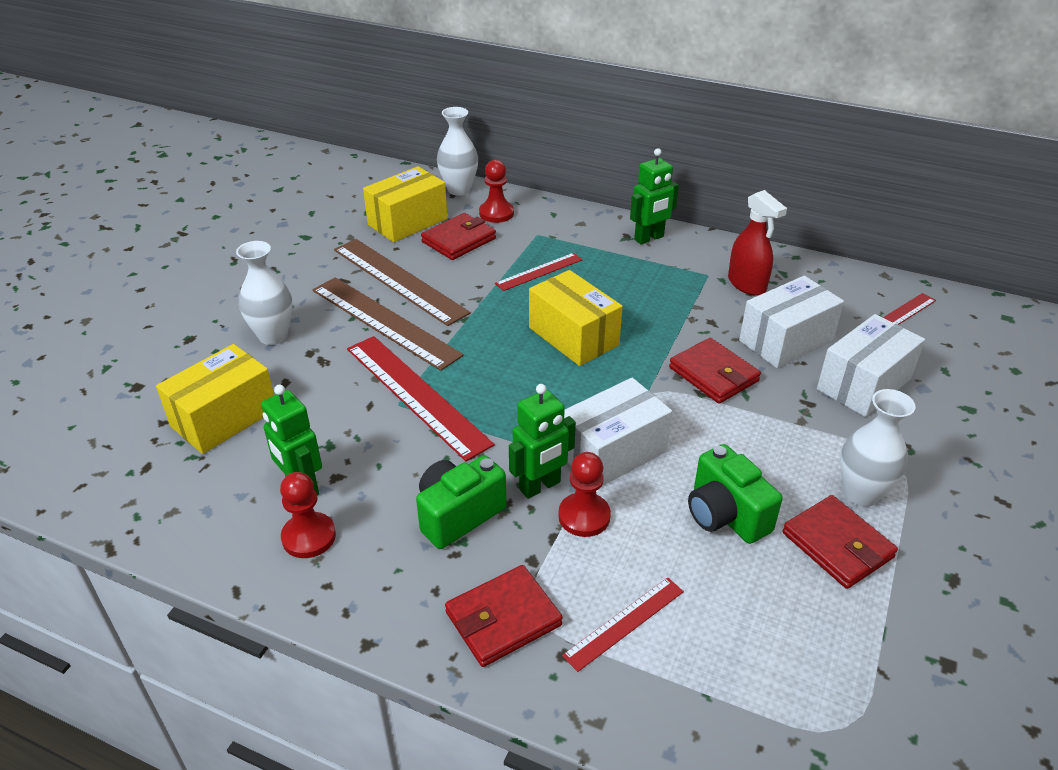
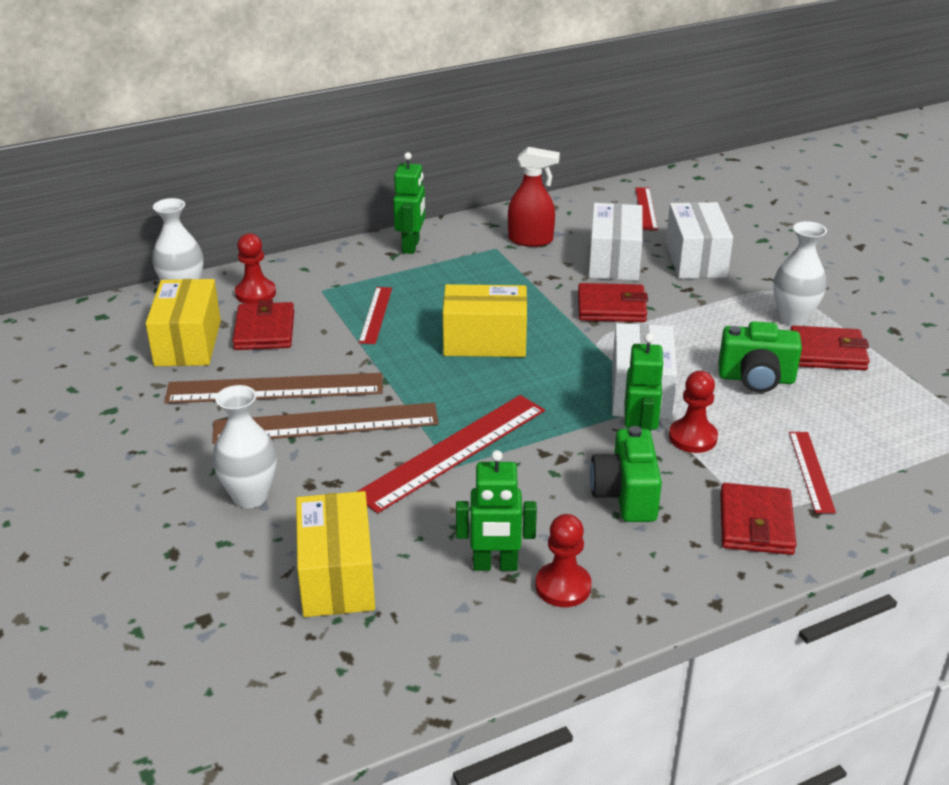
camera: 50 degrees left, 5 degrees down
red ruler [347,336,494,461] -> red ruler turned 45 degrees counterclockwise [356,395,545,513]

